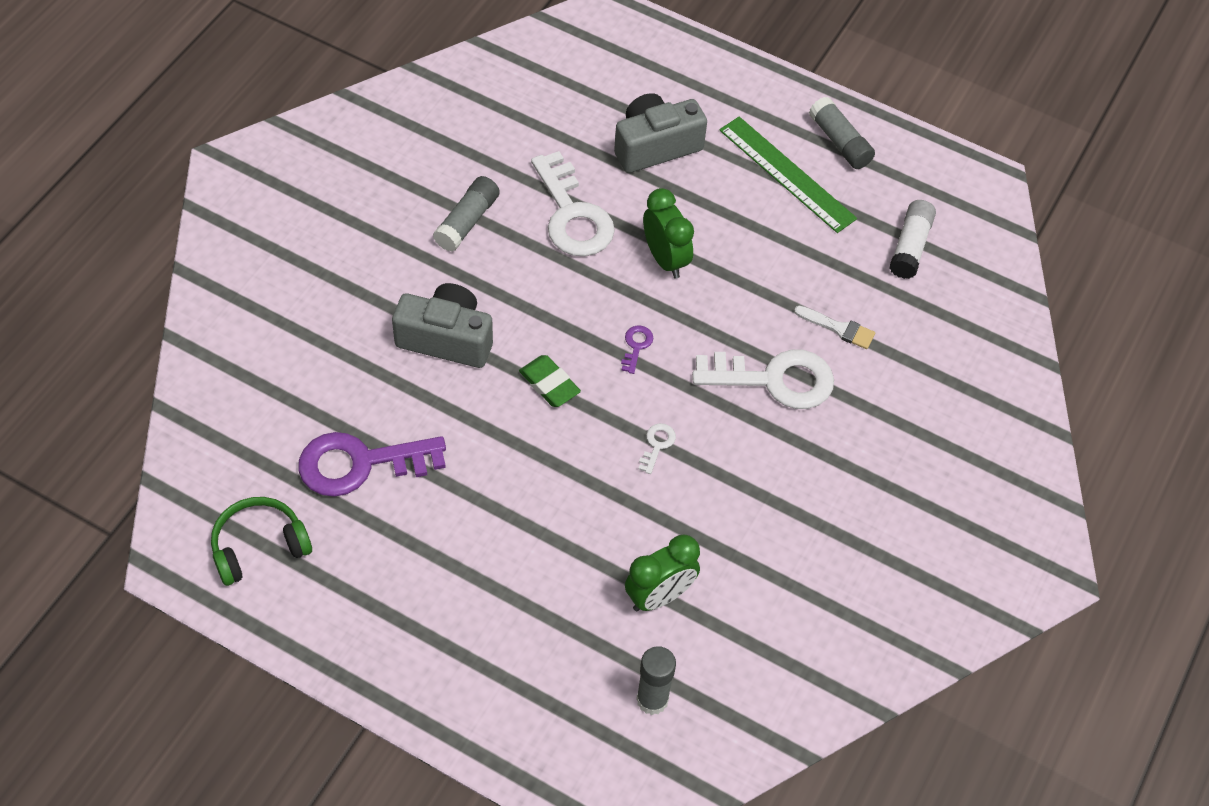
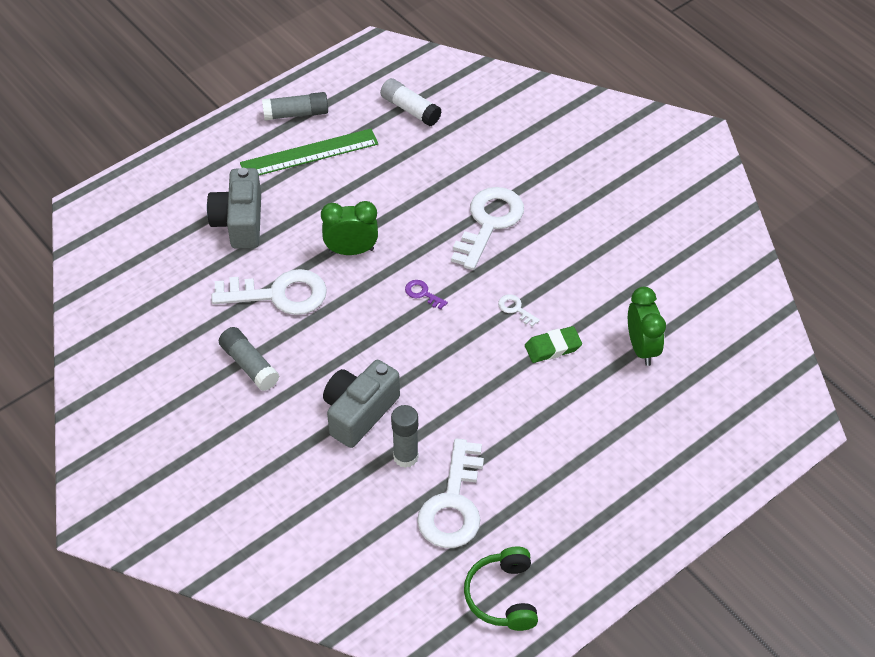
camera: 65 degrees left, 5 degrees down
purple key [298,432,446,497] -> white key [417,438,484,548]
green eraser [519,355,581,407] -> green eraser moved to [525,326,582,363]
grey glue stick [636,646,676,715] -> grey glue stick moved to [391,405,419,468]
white brush [794,306,875,349] -> none

